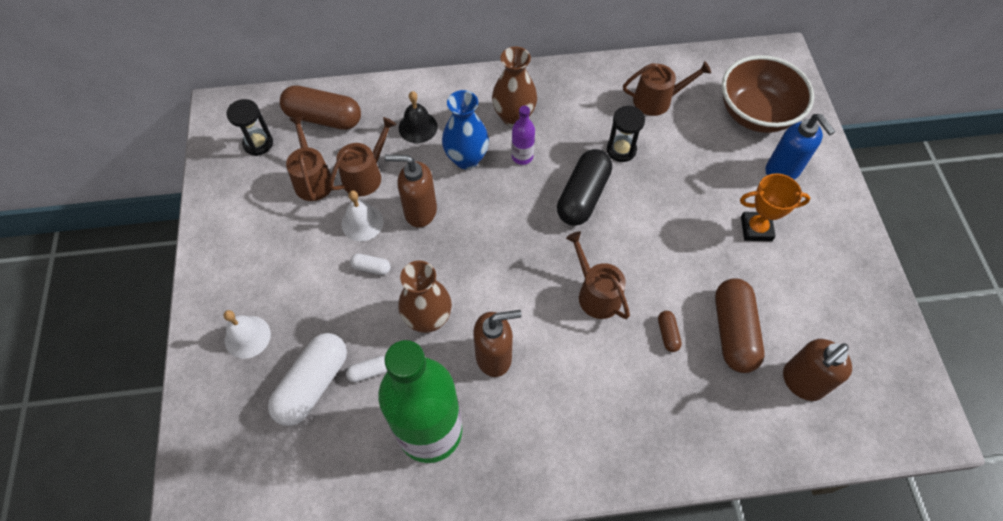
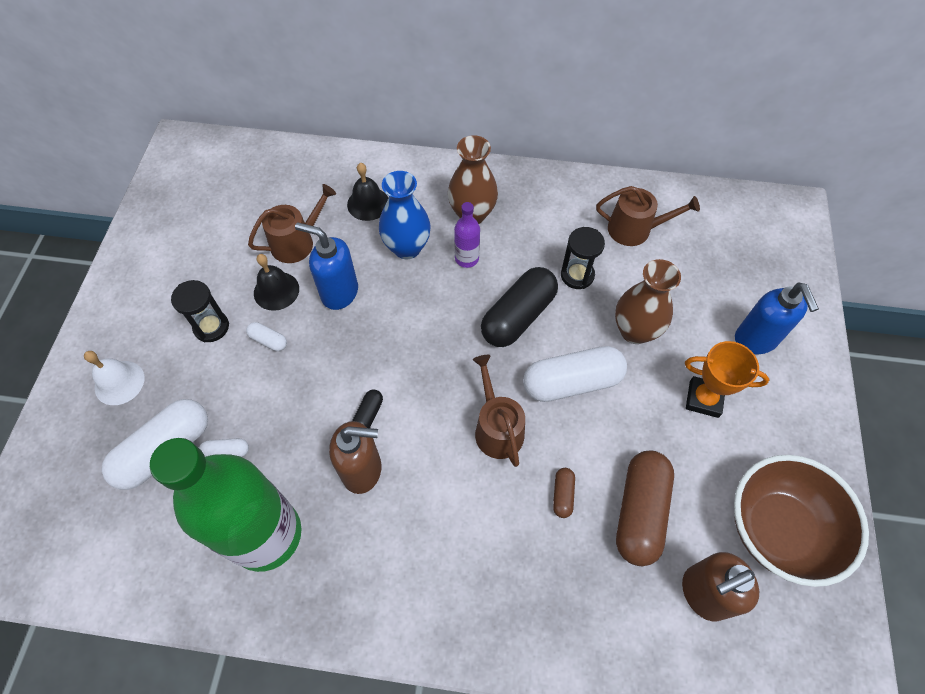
camera: 15 degrees right, 0 degrees up
black hourglass [227,99,273,156] -> black hourglass moved to [171,280,229,342]
brown capsule [280,86,361,130] -> none
brown watering can [286,116,332,201] -> none
white bell [341,190,384,241] -> black bell [254,254,299,311]
brown soap dispenser [385,154,437,227] -> blue soap dispenser [295,222,358,310]
brown vase [398,260,452,333] -> brown vase moved to [615,259,681,344]
brown bowl [722,55,814,133] -> brown bowl moved to [734,455,869,587]
none -> black capsule [352,390,383,428]
none -> white capsule [523,346,627,402]

